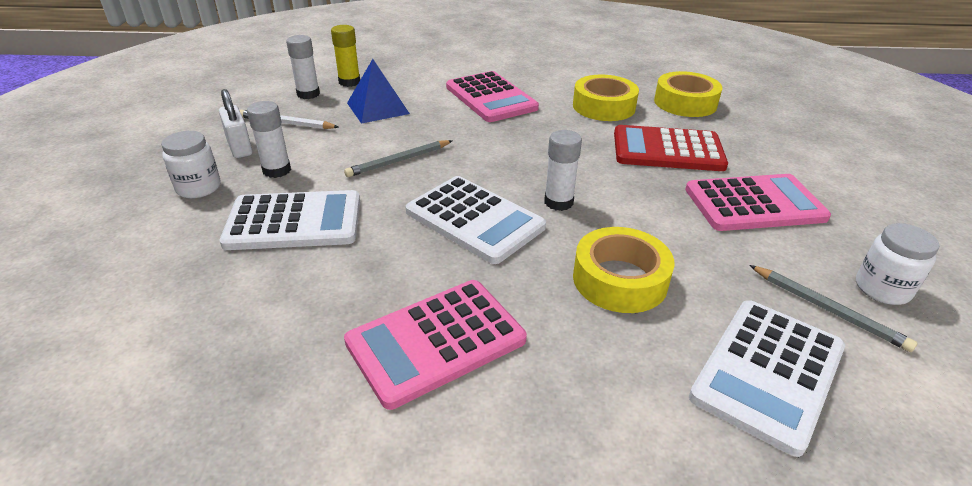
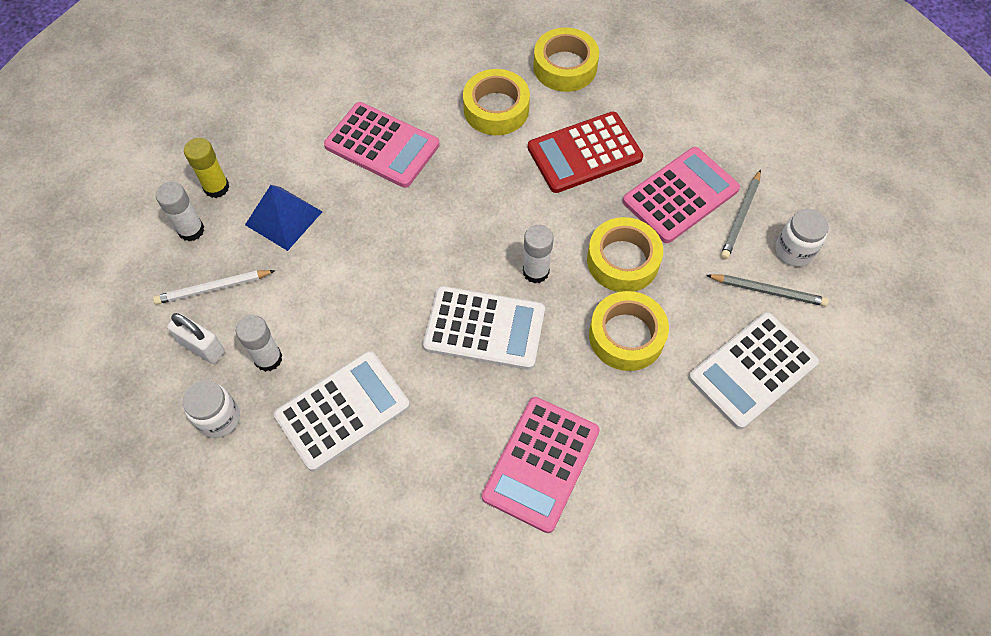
camera: 30 degrees left, 25 degrees up
grey pencil [344,140,453,177] -> grey pencil moved to [721,169,761,259]
white calculator [689,300,845,457] -> white calculator turned 45 degrees clockwise [689,312,819,430]
none -> yellow tape [587,217,663,292]

